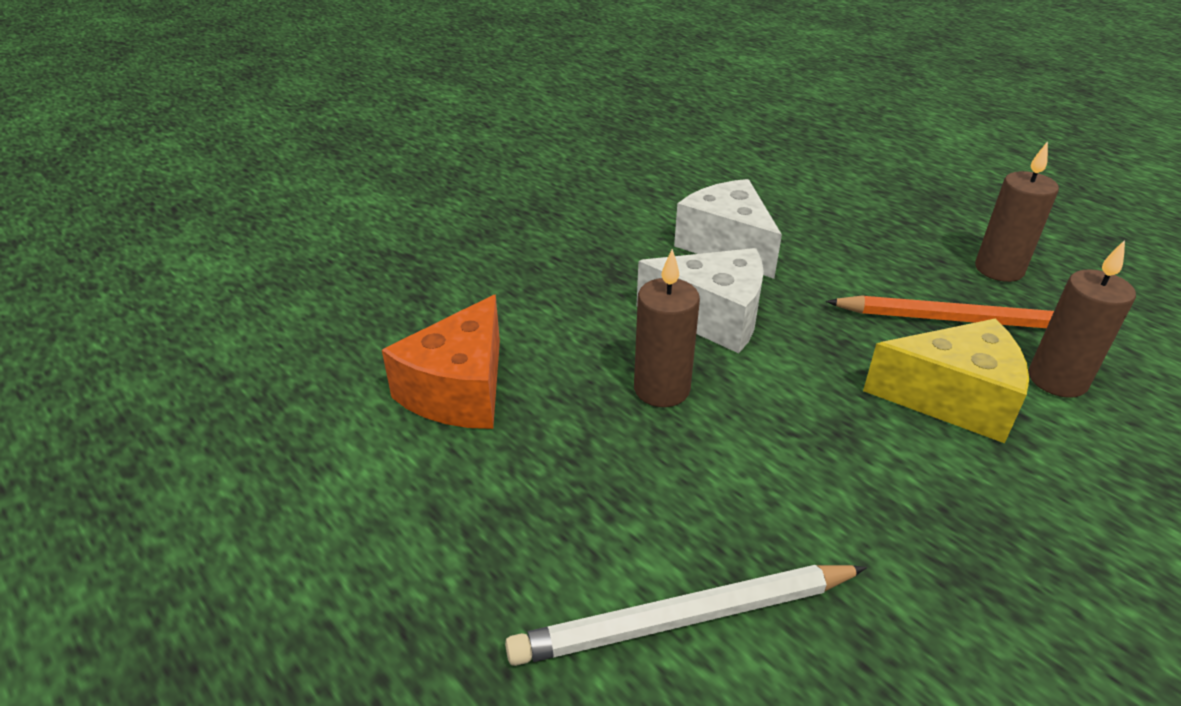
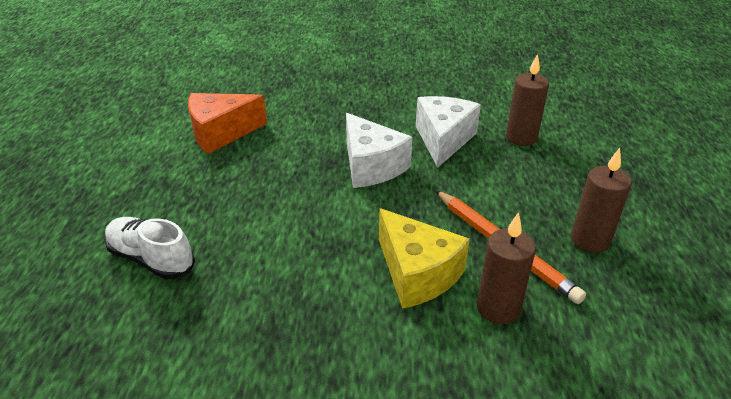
camera: 45 degrees right, 0 degrees up
white pencil [505,565,867,666] -> white shoe [104,217,195,279]
brown candle [634,249,700,407] -> brown candle moved to [506,54,549,146]

